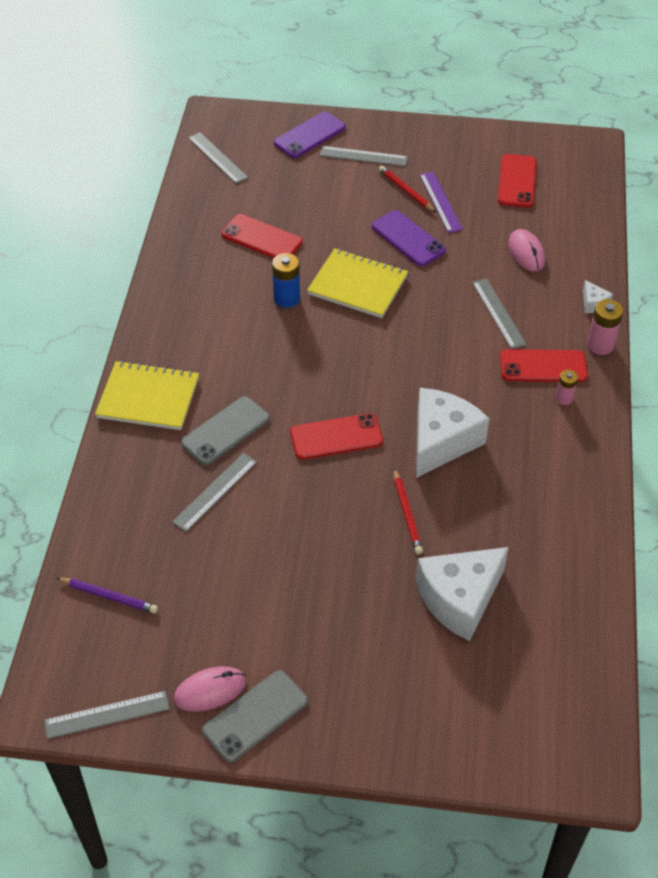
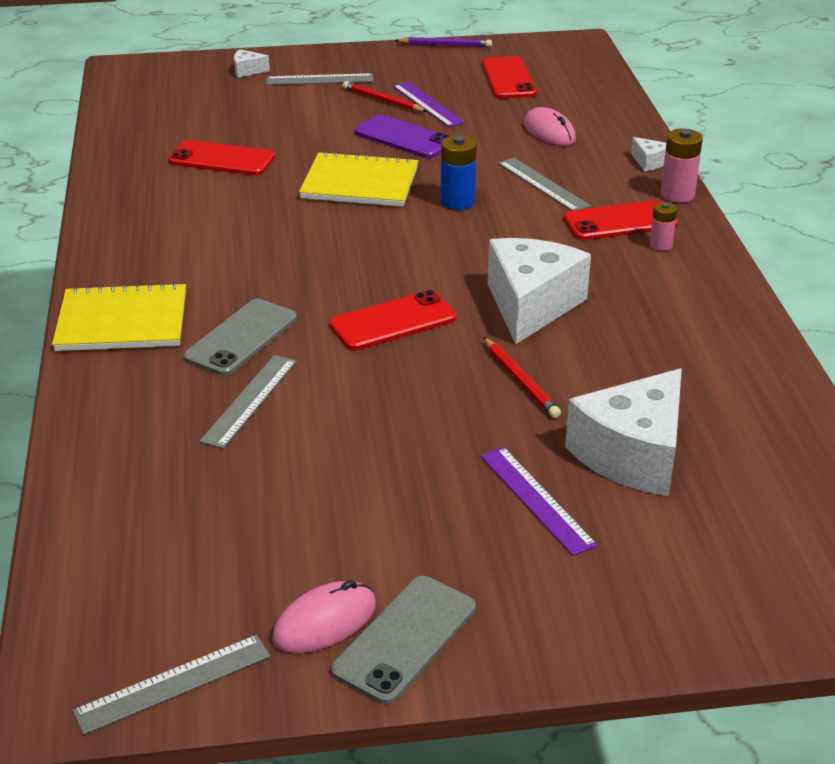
camera: 15 degrees left, 15 degrees down
purple pencil [57,577,158,614] -> purple pencil moved to [395,37,492,47]
grey ruler [188,132,248,183] -> none
blue battery [272,253,300,308] -> blue battery moved to [441,135,477,210]
purple phone [274,111,346,158] -> white cheese [234,49,270,78]
none -> purple ruler [480,447,597,556]

